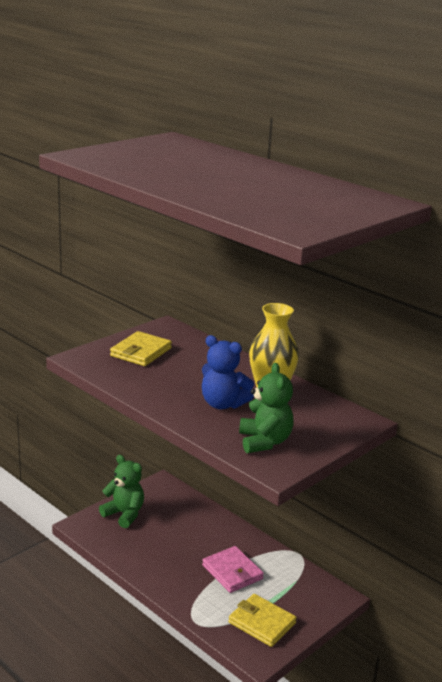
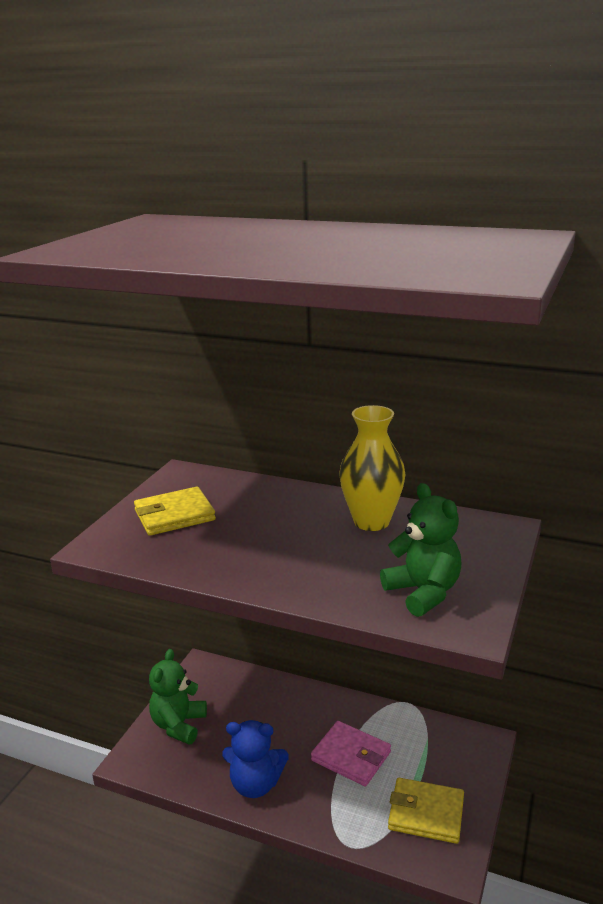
camera: 20 degrees left, 0 degrees up
green teddy bear [99,455,144,528] -> green teddy bear turned 90 degrees counterclockwise [149,649,207,745]
yellow wallet [110,331,172,366] -> yellow wallet turned 60 degrees clockwise [134,487,216,536]
blue teddy bear [202,335,254,409] -> blue teddy bear moved to [222,720,289,798]

